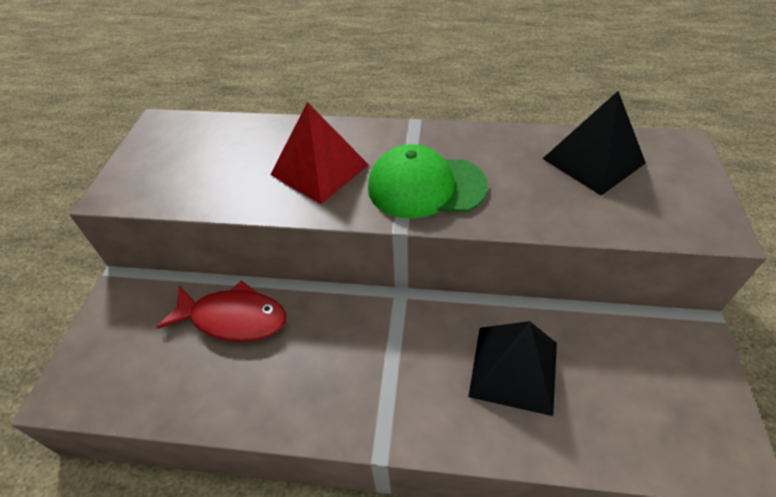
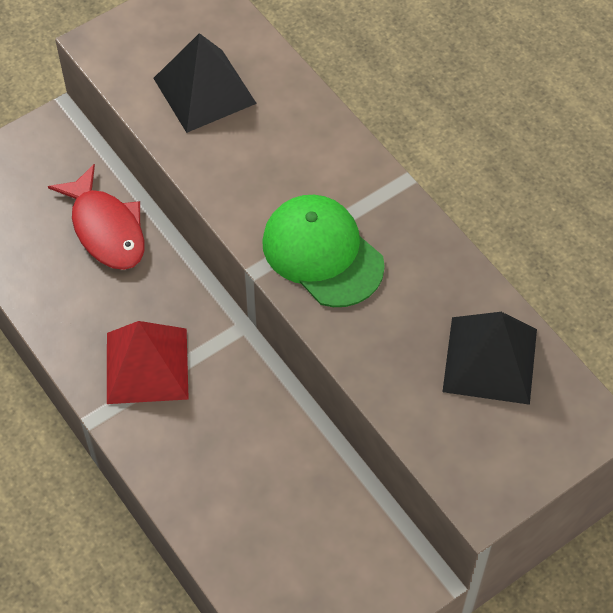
camera: 45 degrees right, 10 degrees up
red pyramid [271,102,369,204] -> red pyramid moved to [107,321,189,404]
black pyramid [468,321,557,416] -> black pyramid moved to [153,33,257,133]

